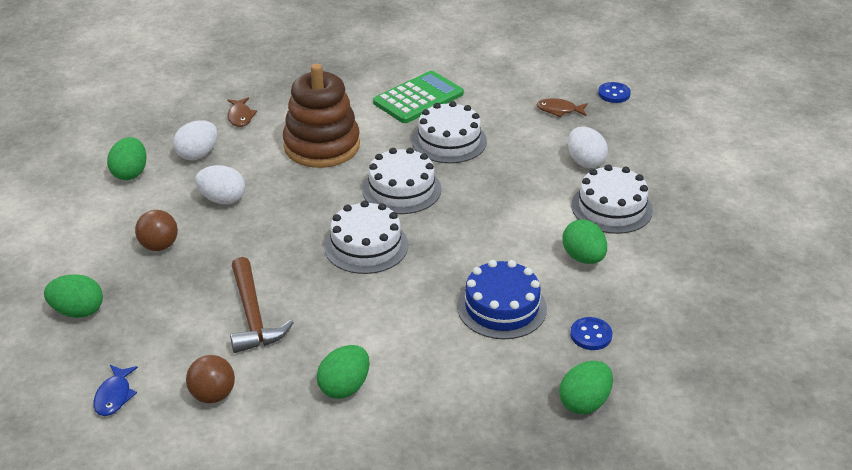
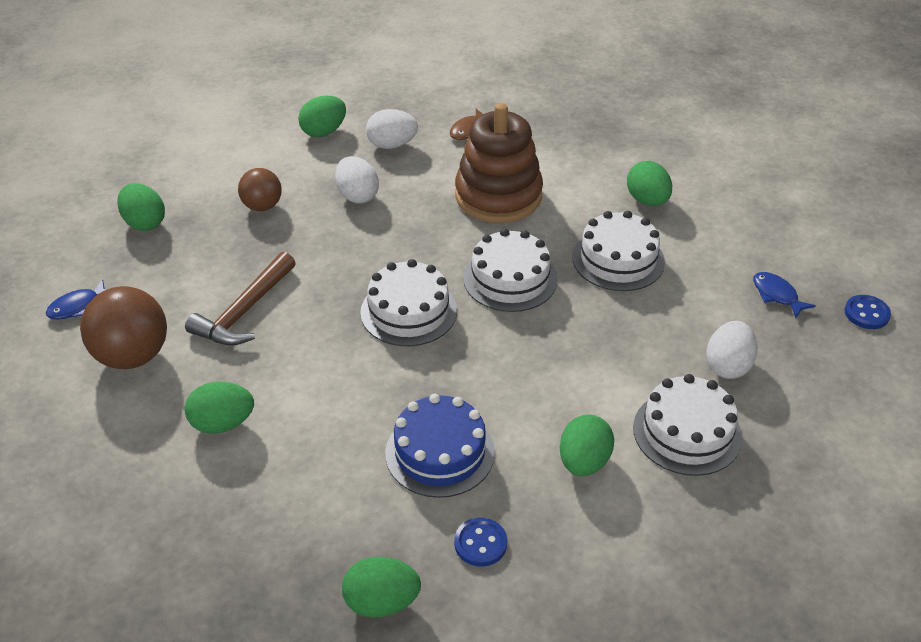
camera: 45 degrees right, 5 degrees up
brown ball [186,355,235,403] -> brown ball [80,286,167,369], size x1.65
green calculator [373,71,464,123] -> green egg [627,161,672,206]
brown fish [537,98,588,117] -> blue fish [753,272,816,318]

